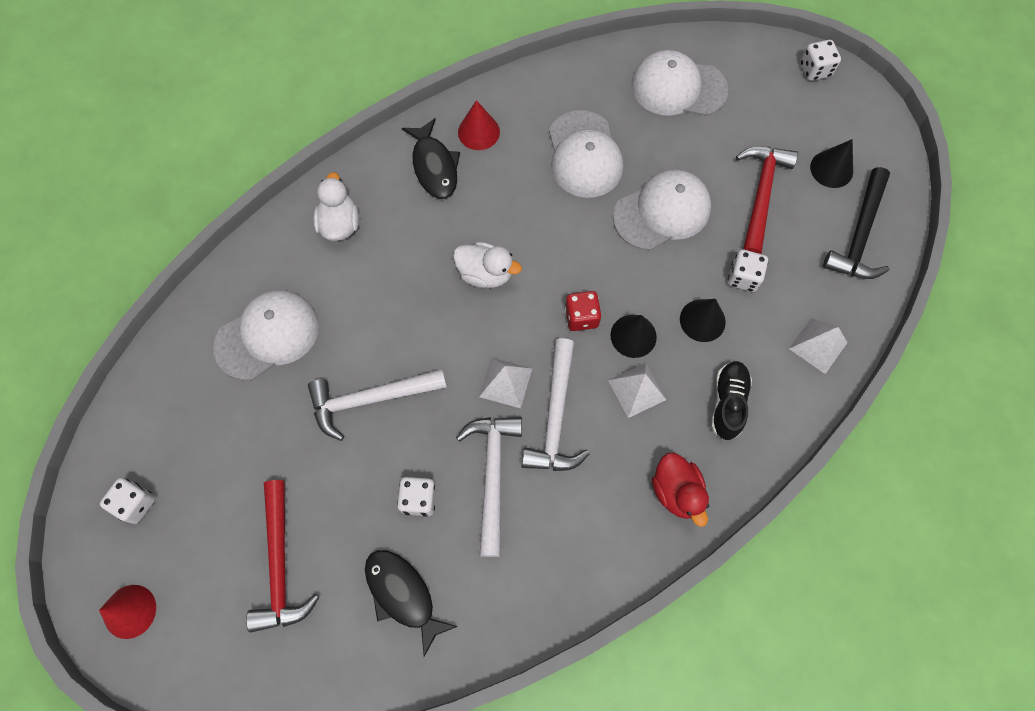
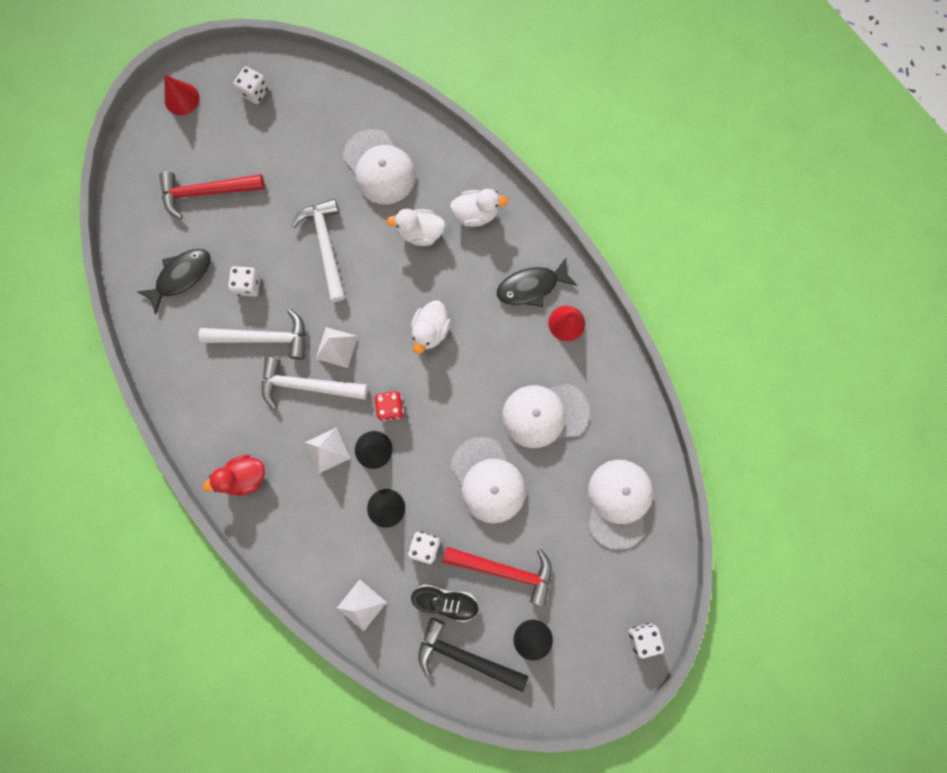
camera: 90 degrees right, 10 degrees up
black shoe [711,361,752,440] -> black shoe moved to [411,584,479,622]
none -> white duck [387,209,445,246]

